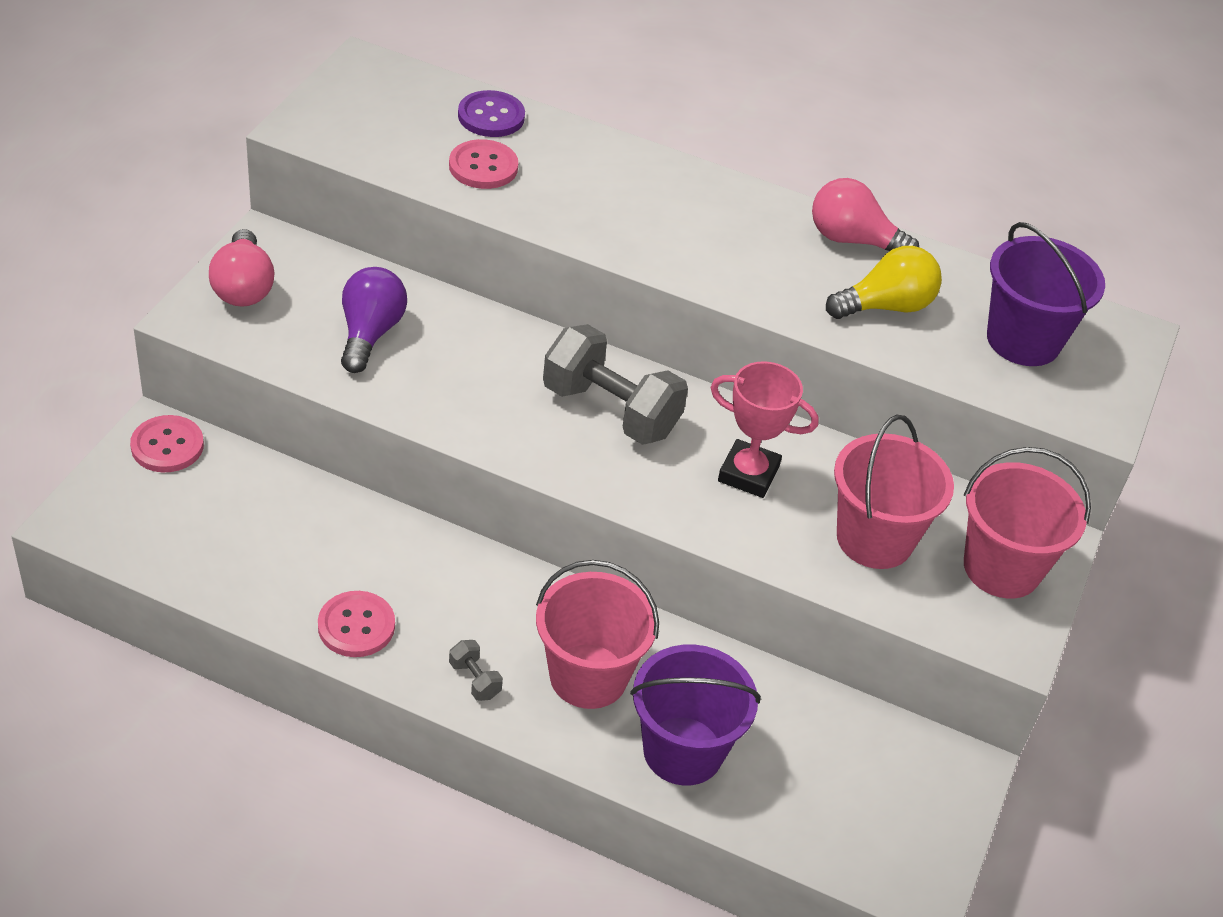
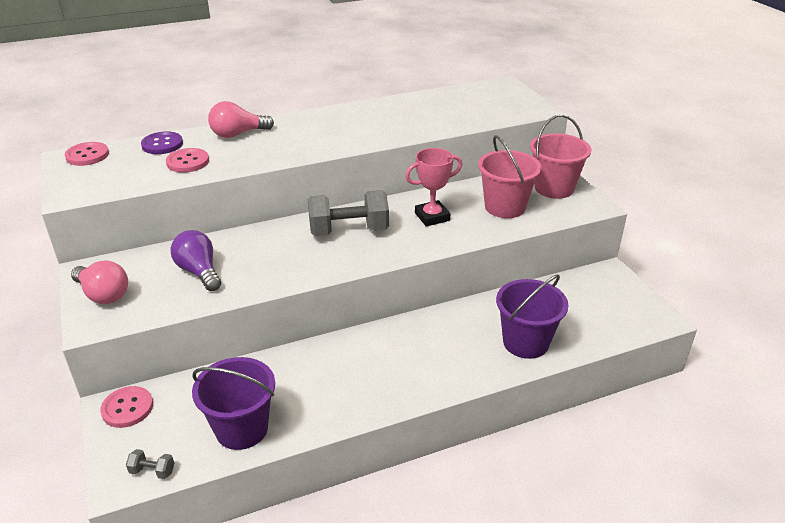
camera: 40 degrees left, 10 degrees down
pink button [318,591,395,657] -> pink button moved to [65,142,109,166]
grey dumbbell [449,640,503,701] -> grey dumbbell moved to [126,449,174,479]
pink bucket [536,560,659,709] -> none
pink light bulb [812,178,919,251] -> pink light bulb moved to [208,101,274,138]
yellow light bulb [826,246,942,319] -> none
purple bucket [987,222,1105,366] -> purple bucket moved to [192,357,275,450]

